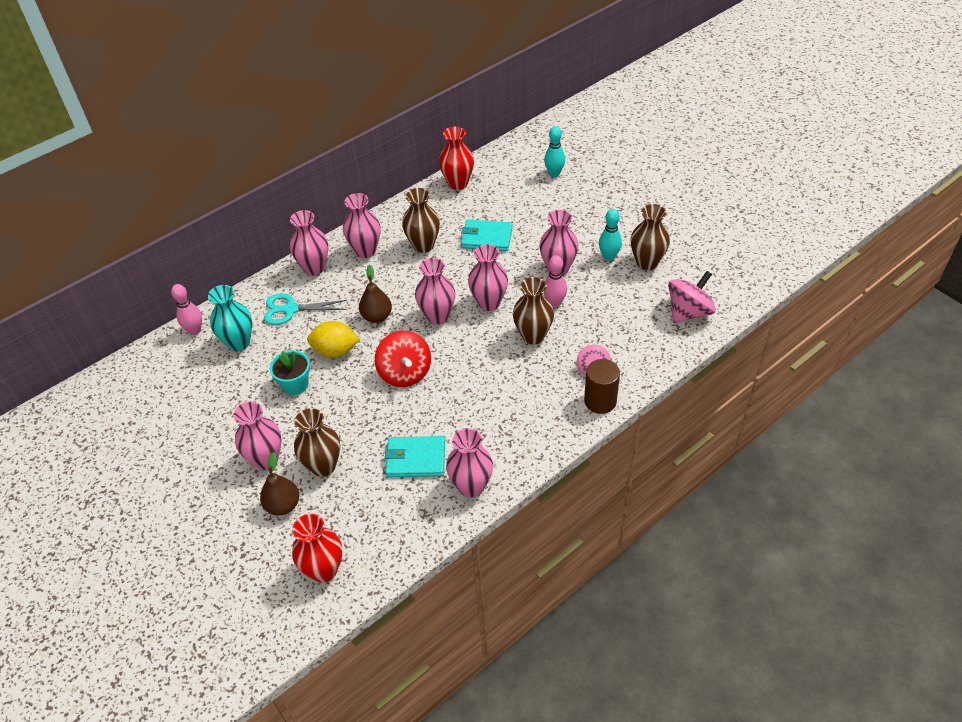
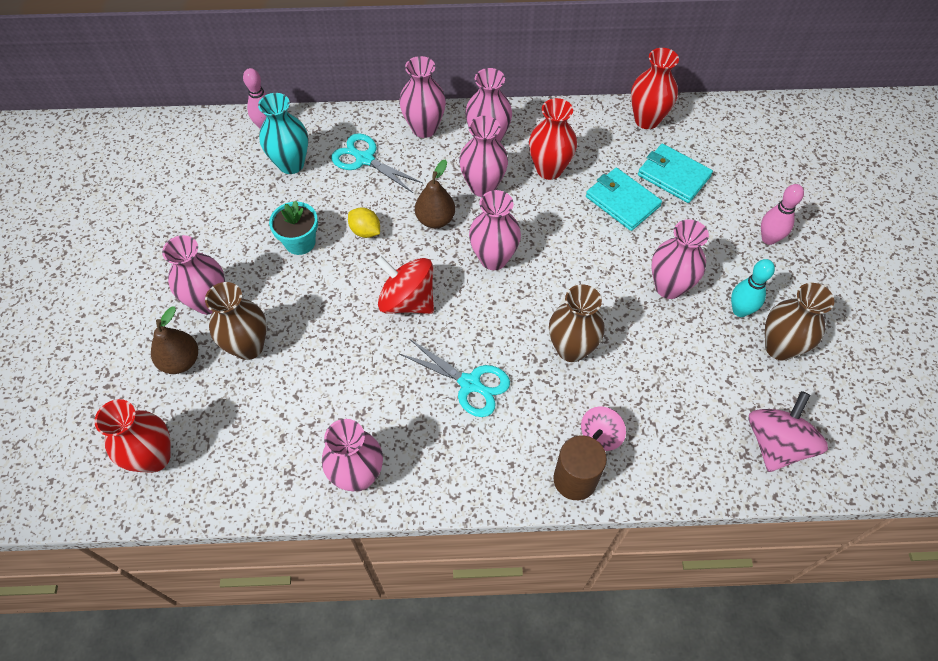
camera: 35 degrees right, 10 degrees up
yellow lemon [307,321,360,358] -> yellow lemon [348,207,380,238], size x0.65
red spinning top [375,331,431,387] -> red spinning top turned 105 degrees clockwise [375,256,434,314]
turquoise wallet [385,436,445,477] -> turquoise wallet moved to [638,144,713,203]
brown vase [402,188,440,253] -> red vase [529,98,577,180]
pink vase [468,244,508,311] -> pink vase moved to [459,116,508,197]
turquoise bowling pin [544,126,565,177] -> none
pink bowling pin [544,255,567,307] -> pink bowling pin moved to [761,184,804,245]
pink spinning top [668,271,716,323] -> pink spinning top turned 60 degrees counterclockwise [749,391,828,472]
none -> turquoise scissors [400,339,510,417]

